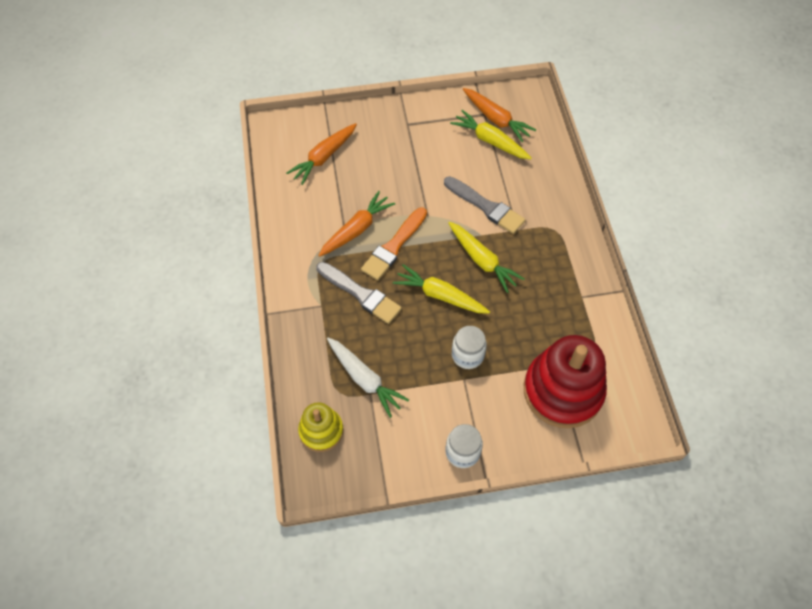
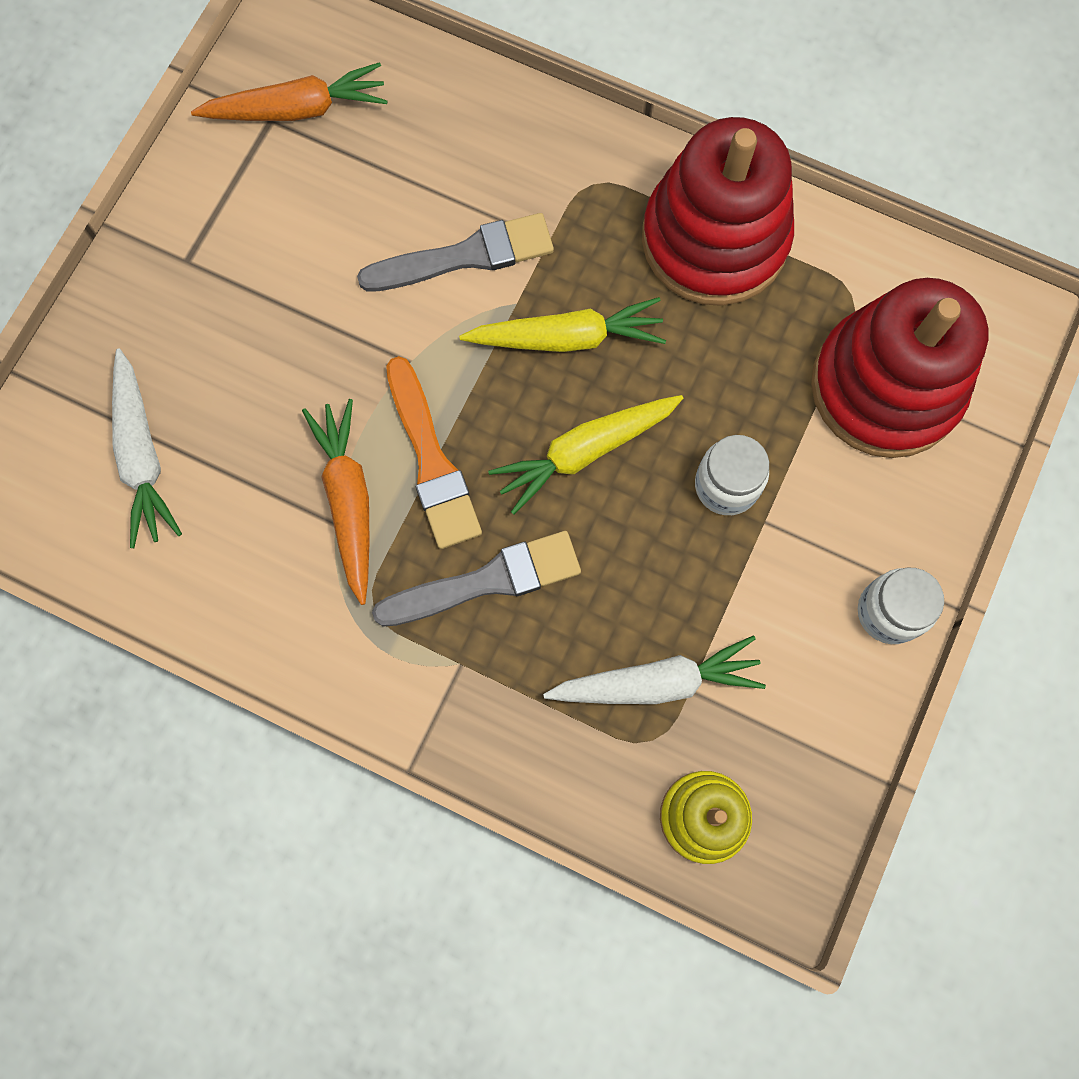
camera: 55 degrees left, 15 degrees up
orange carrot [286,123,357,185] -> white carrot [112,348,182,548]
yellow carrot [450,110,532,160] -> none
none -> red stacking toy [642,117,794,306]

